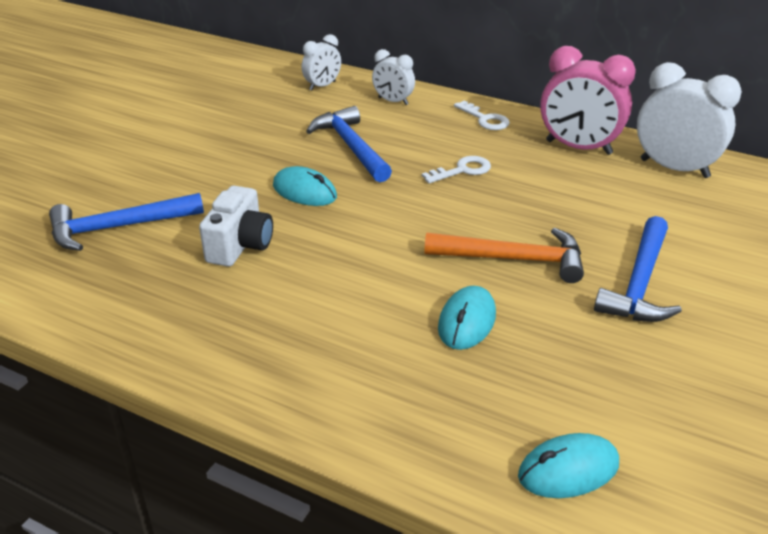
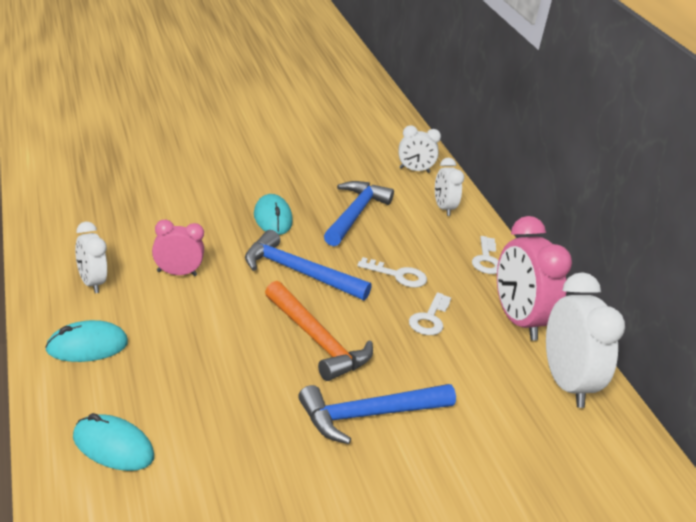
camera: 40 degrees right, 5 degrees down
blue hammer [49,193,204,251] -> blue hammer moved to [245,230,372,301]
white camera [199,186,273,267] -> none
turquoise mouse [438,286,496,350] -> turquoise mouse moved to [45,320,128,362]
none -> white clock [75,222,107,293]
none -> pink clock [152,220,204,276]
none -> white key [409,292,451,335]

